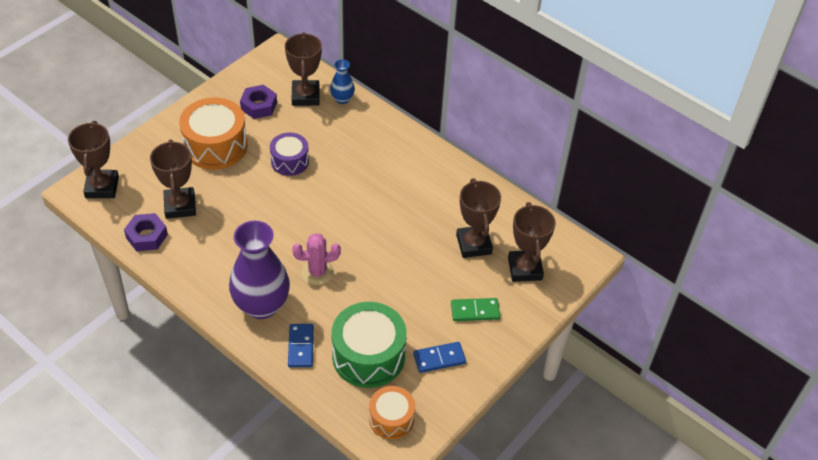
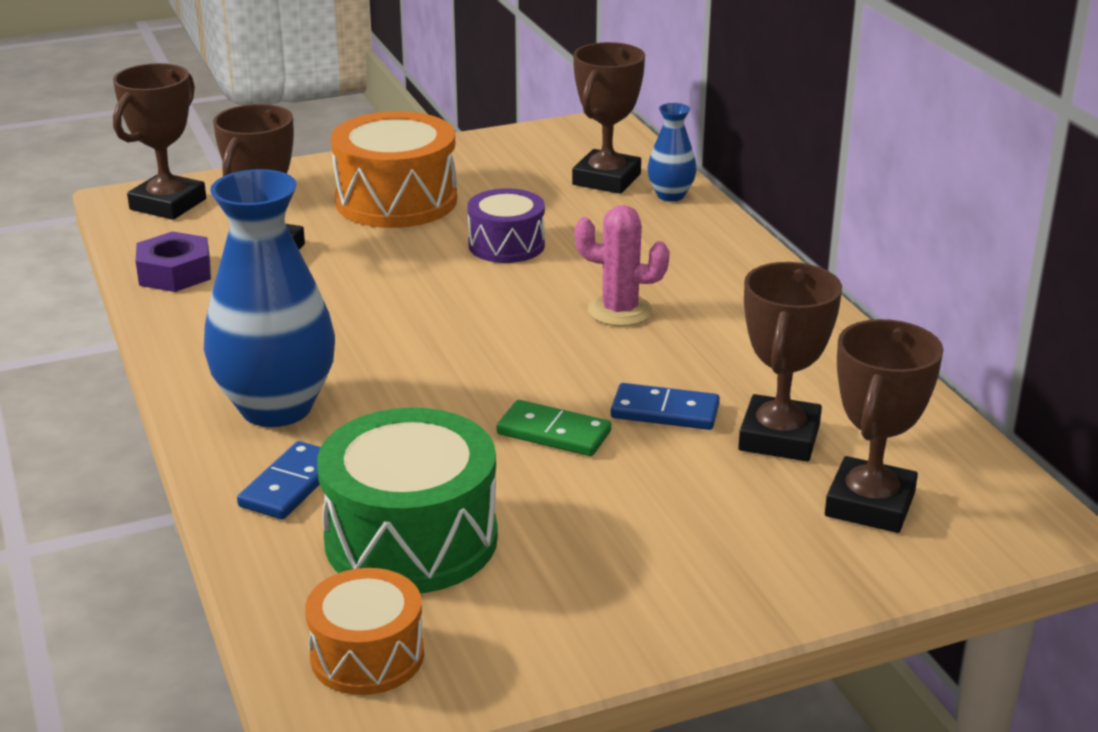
camera: 30 degrees right, 20 degrees down
purple vase [229,221,290,319] -> blue vase [204,169,335,427]
purple nut [240,85,277,119] -> none
pink cactus [292,233,341,285] -> pink cactus moved to [575,205,670,326]
blue domino [413,342,466,373] -> blue domino moved to [611,383,720,430]
green domino [451,298,500,321] -> green domino moved to [497,400,611,456]

